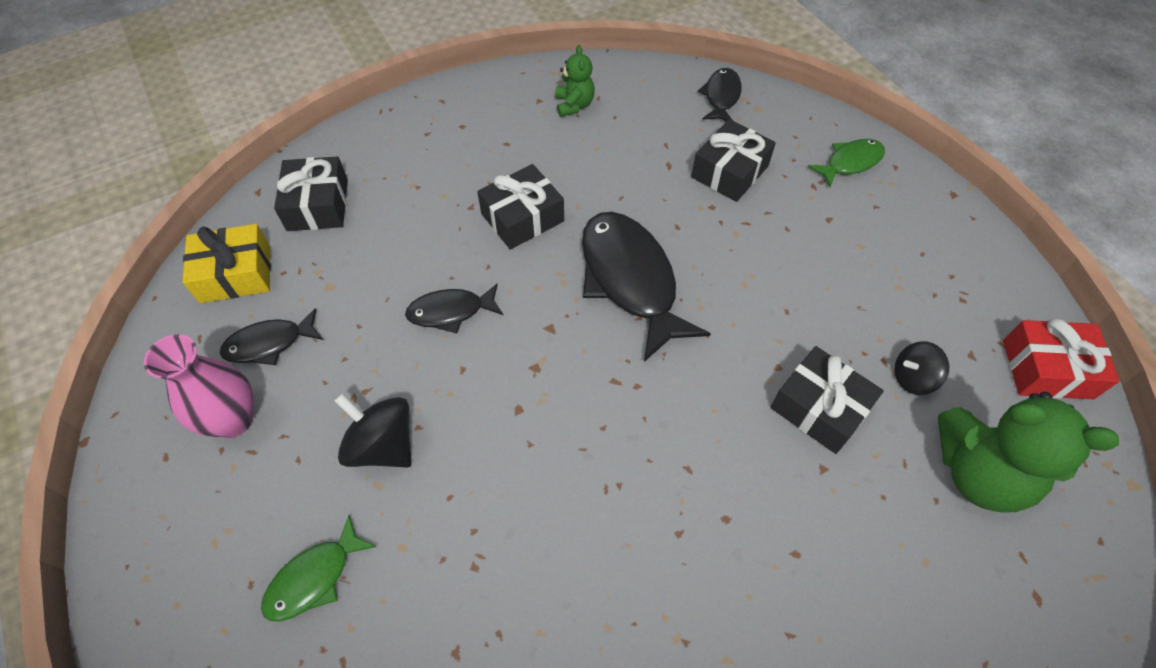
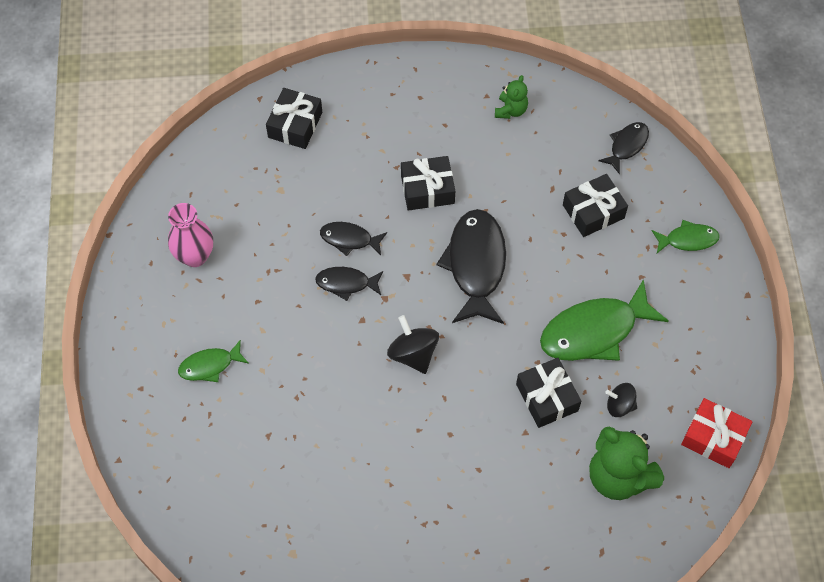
camera: 25 degrees right, 5 degrees up
yellow gift [182,224,271,303] -> none
black fish [220,308,323,365] -> black fish moved to [315,267,383,301]
black spinning top [334,393,412,468] -> black spinning top moved to [387,315,439,374]
none -> green fish [540,279,669,361]

